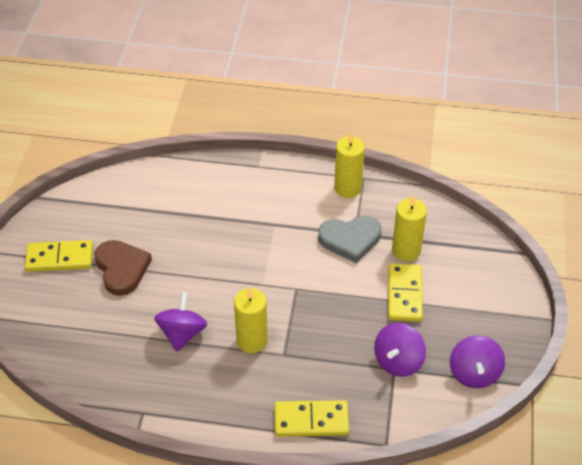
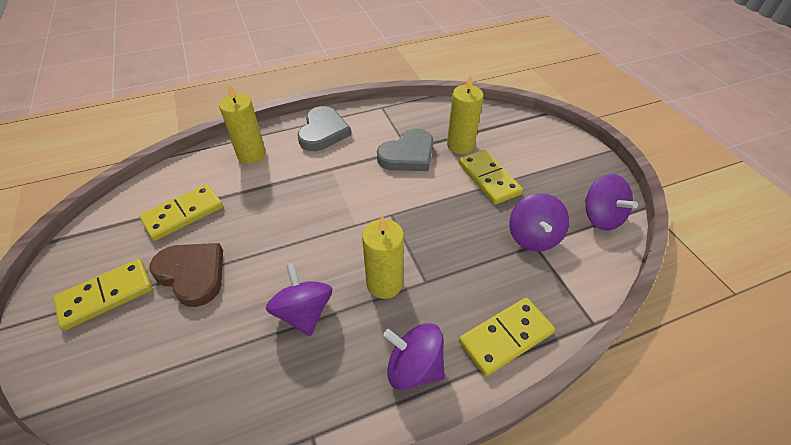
camera: 30 degrees left, 0 degrees up
yellow candle [334,132,365,198] -> yellow candle moved to [219,84,266,164]
none -> yellow domino [139,184,223,241]
none -> grey heart [298,106,351,151]
none -> purple spinning top [383,323,445,390]

